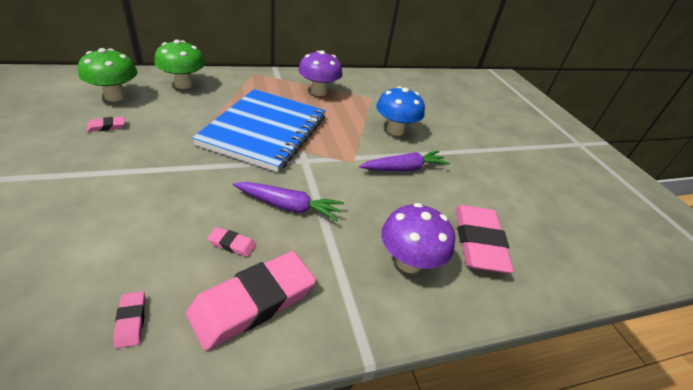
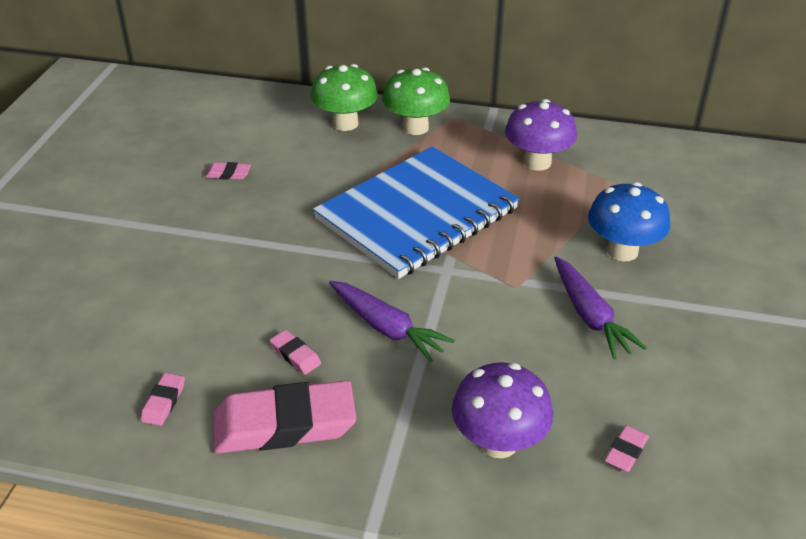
camera: 35 degrees right, 0 degrees up
green mushroom [78,48,138,101] -> green mushroom moved to [382,67,450,135]
purple carrot [359,151,450,172] -> purple carrot turned 60 degrees clockwise [554,257,647,359]
pink eraser [456,205,514,273] -> pink eraser [604,425,649,472], size x0.42

